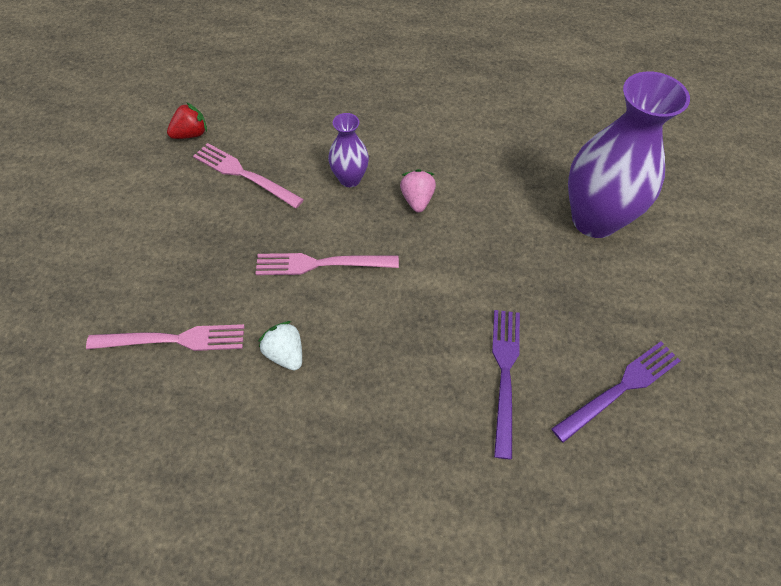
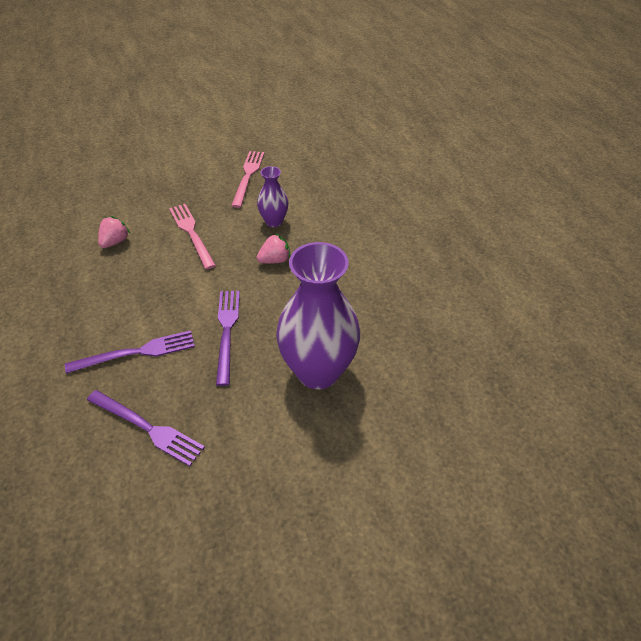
camera: 65 degrees right, 10 degrees down
pink fork [86,324,245,351] -> none
red strawberry [167,102,207,139] -> none
white strawberry [258,321,302,370] -> pink strawberry [98,216,131,248]
none -> purple fork [216,291,240,386]

